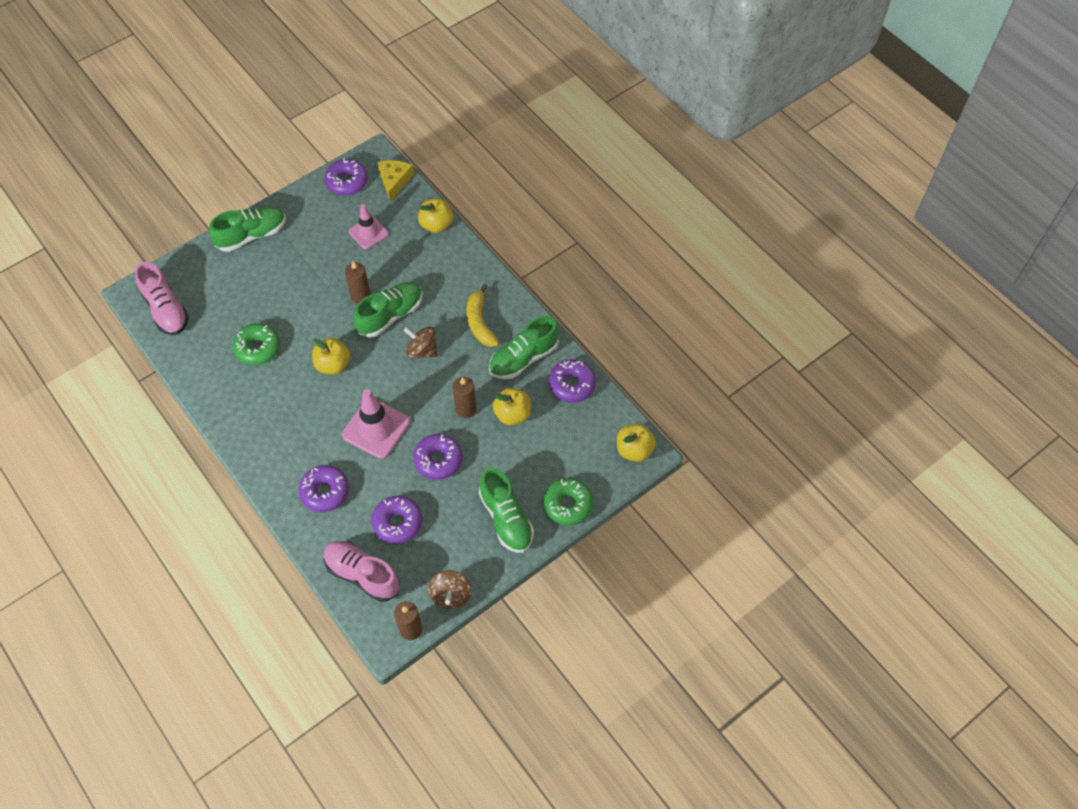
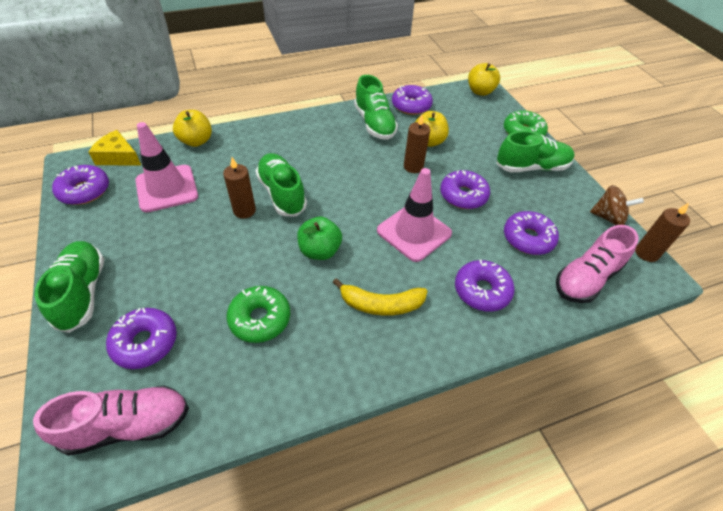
camera: 75 degrees left, 10 degrees down
yellow apple [312,338,350,375] -> green apple [297,217,342,260]
pink traffic cone [348,204,389,249] -> pink traffic cone [135,122,198,212], size x1.56
brown spinning top [404,326,438,358] -> none
yellow banana [467,284,499,347] -> yellow banana moved to [333,278,427,316]
none -> purple donut [106,308,177,369]

